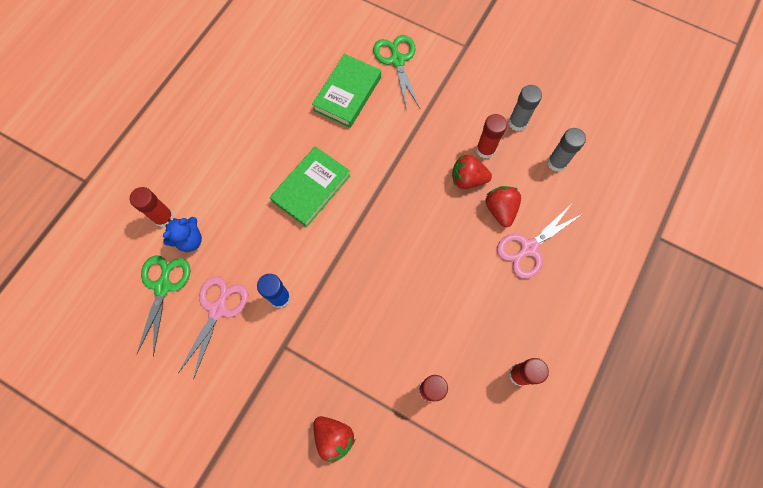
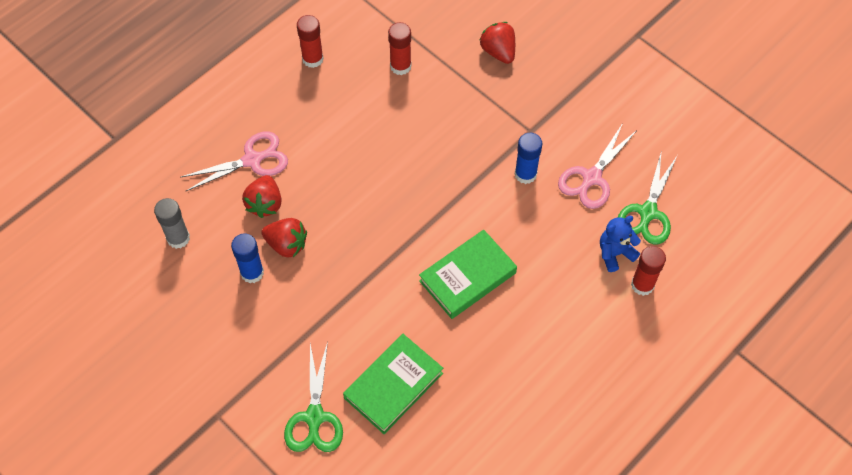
camera: 165 degrees left, 10 degrees down
red glue stick [476,114,507,159] -> blue glue stick [231,234,264,283]
grey glue stick [509,85,542,131] -> none

